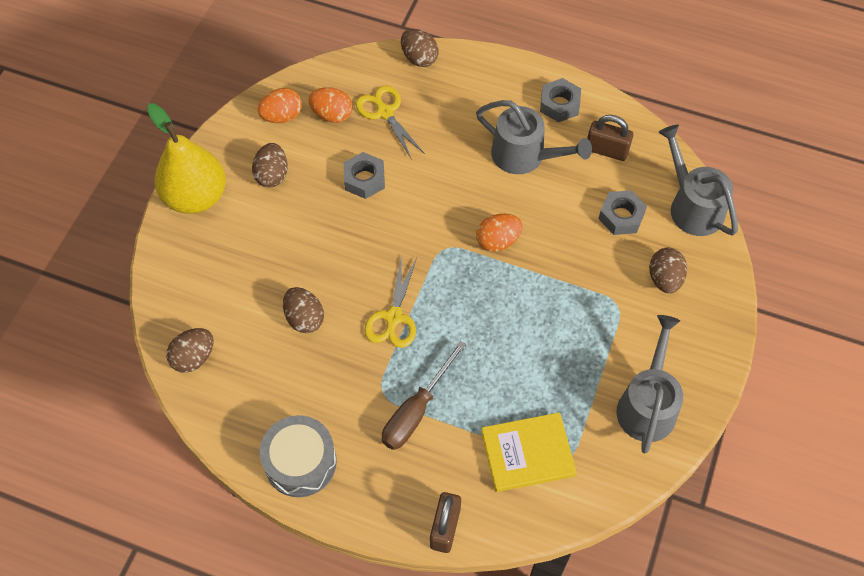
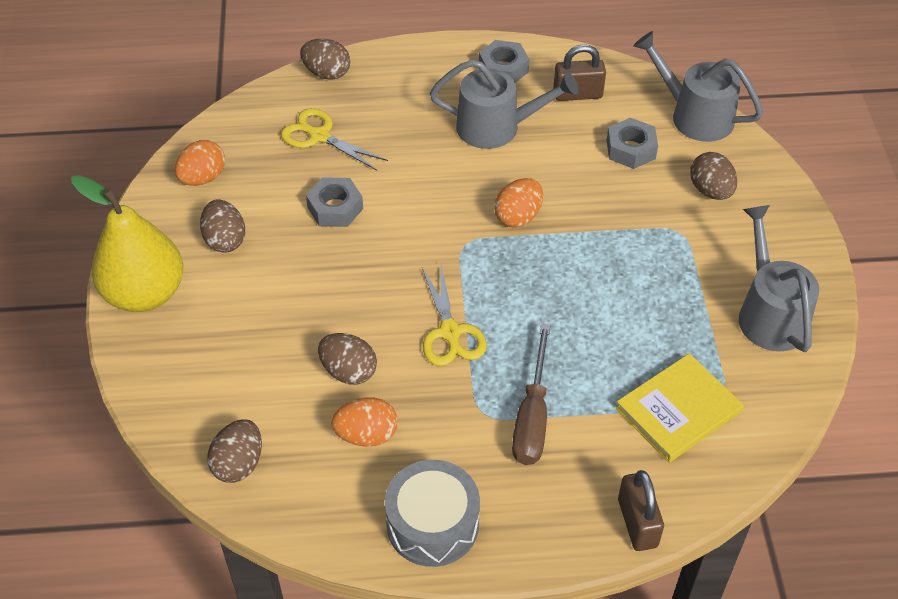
camera: 25 degrees left, 10 degrees down
orange egg [308,87,353,123] -> orange egg moved to [331,397,398,447]

